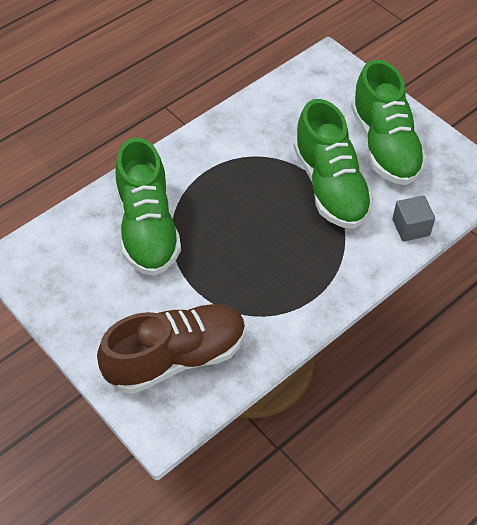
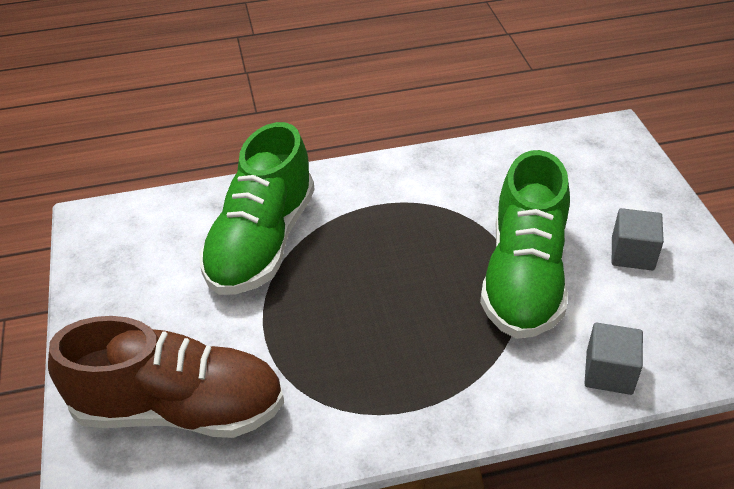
camera: 30 degrees right, 10 degrees down
green shoe [351,60,427,185] -> grey cube [612,208,664,271]

